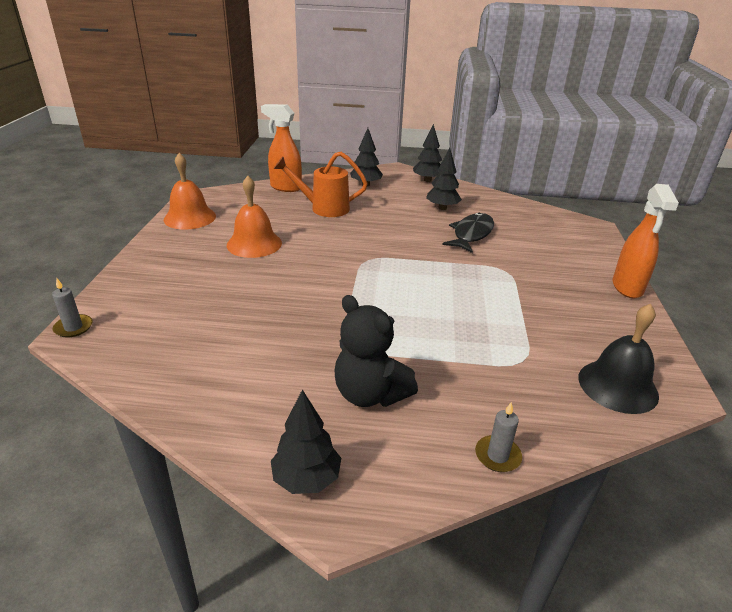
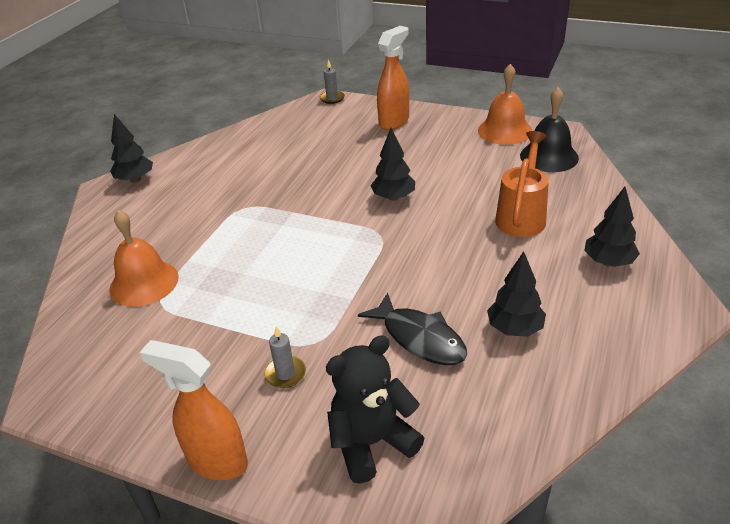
camera: 110 degrees right, 5 degrees up
orange bell [227,176,282,258] -> orange bell moved to [109,210,179,307]
orange spray bottle [261,104,302,192] -> orange spray bottle moved to [377,26,409,130]
black teddy bear [335,295,418,407] -> black teddy bear moved to [326,335,425,484]
black tree [413,124,442,182] -> black tree moved to [370,128,415,201]
grey candle [475,402,522,472] -> grey candle moved to [264,326,306,388]
black bell [579,304,659,414] -> black bell moved to [520,87,579,172]

